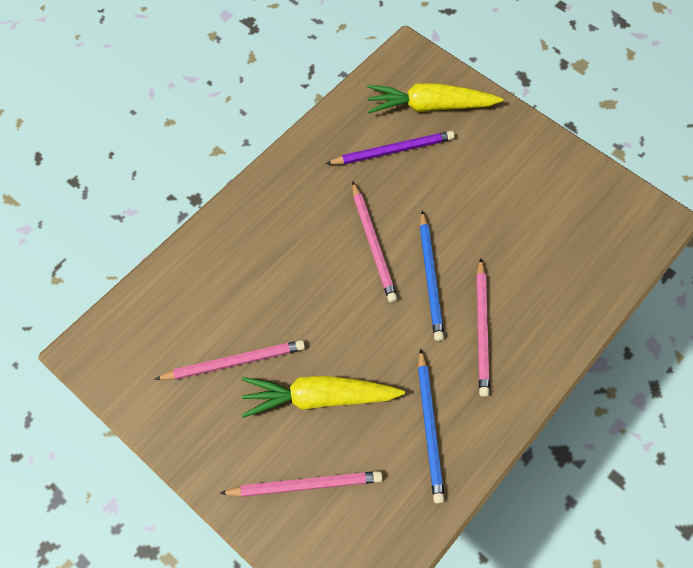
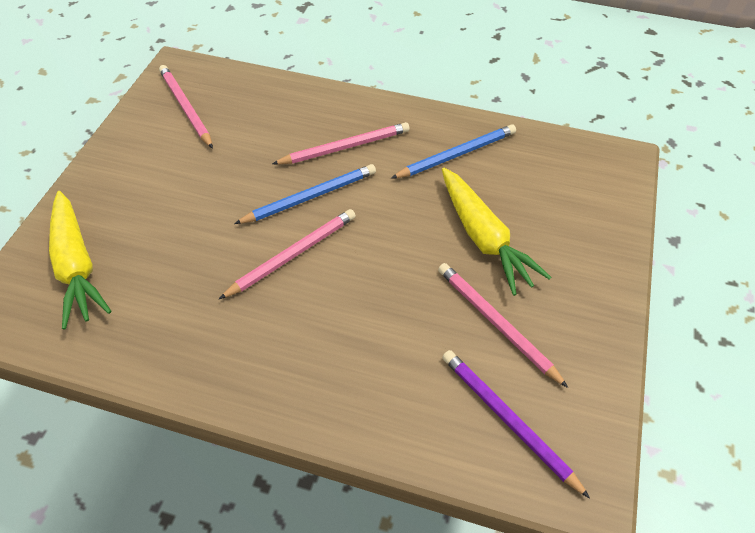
camera: 115 degrees left, 10 degrees down
pink pencil [219,471,383,497] -> pink pencil moved to [159,65,213,149]
purple pencil [326,131,455,165] -> purple pencil moved to [442,350,590,498]

